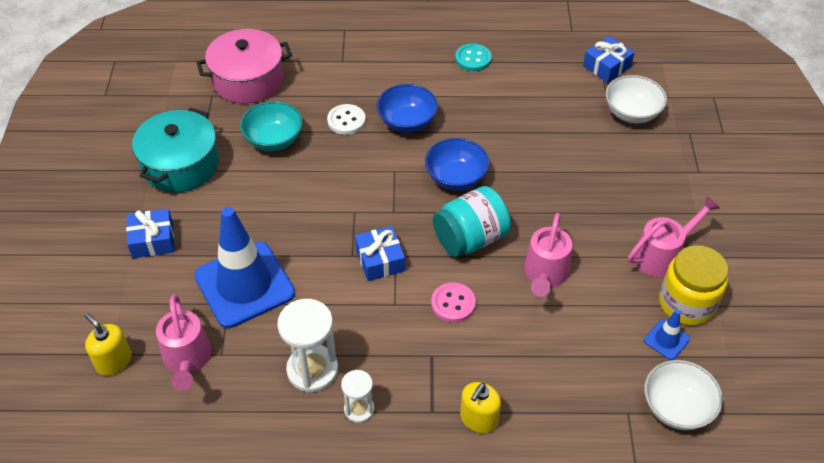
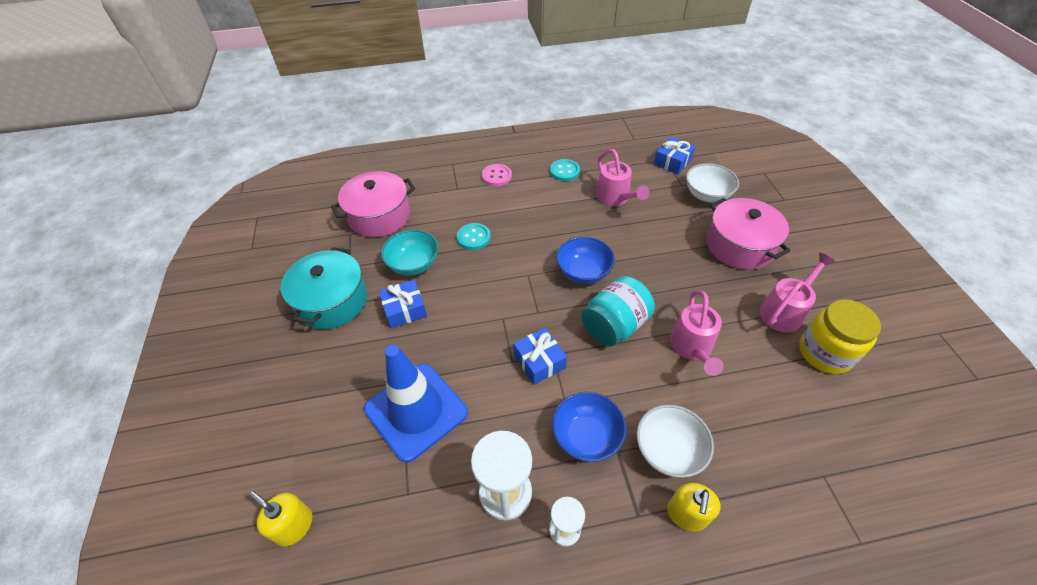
camera: 10 degrees left, 0 degrees up
blue gift [126,209,174,258] -> blue gift moved to [379,280,427,328]
pink watering can [156,294,211,391] -> pink watering can moved to [596,149,650,206]
white button [327,104,366,135] -> turquoise button [457,223,491,250]
blue bowl [376,84,438,133] -> blue bowl moved to [552,392,626,462]
pink button [431,282,476,322] -> pink button moved to [482,164,512,186]
blue traffic cone [644,310,690,360] -> none
white bowl [644,360,723,430] -> white bowl moved to [637,405,714,478]
none -> pink pot [706,198,791,270]

